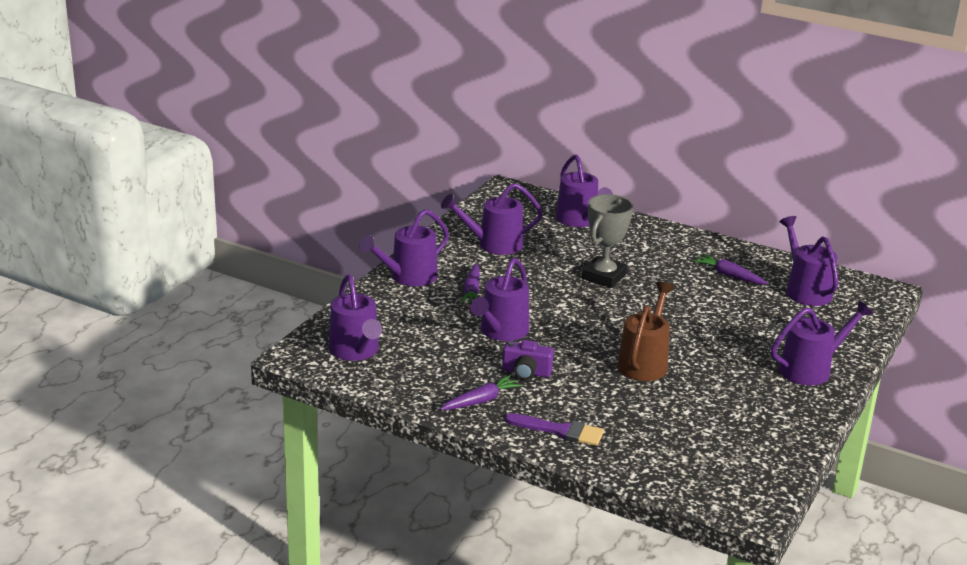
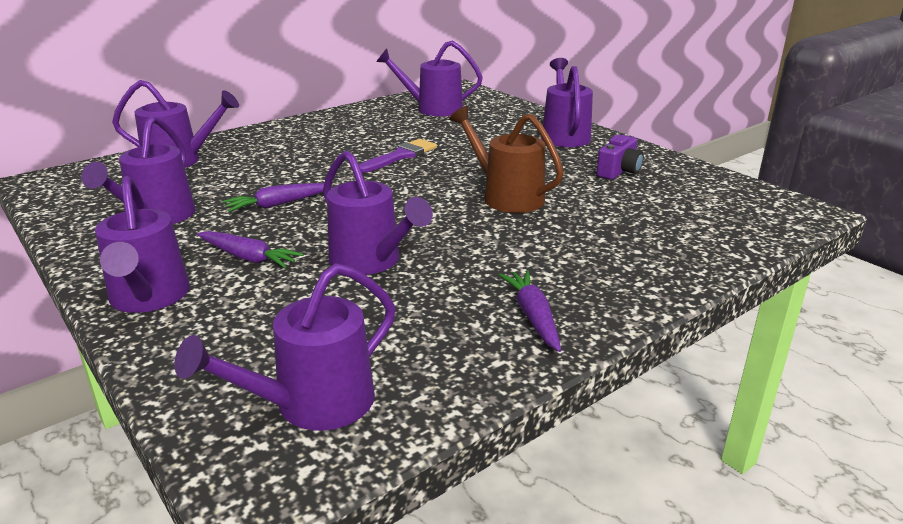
camera: 65 degrees left, 0 degrees up
purple watering can [328,274,382,361] -> purple watering can turned 135 degrees clockwise [174,263,395,431]
purple camera [502,340,554,380] -> purple camera moved to [596,135,644,180]
purple brush [505,413,604,446] -> purple brush moved to [359,139,437,173]
grey trophy [582,194,633,288] -> none
purple carrot [693,254,768,284] -> purple carrot moved to [223,183,332,212]

